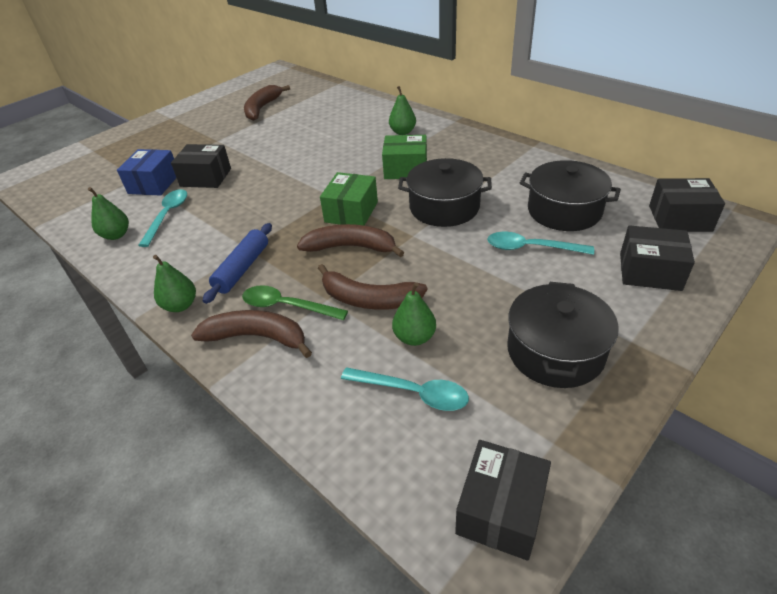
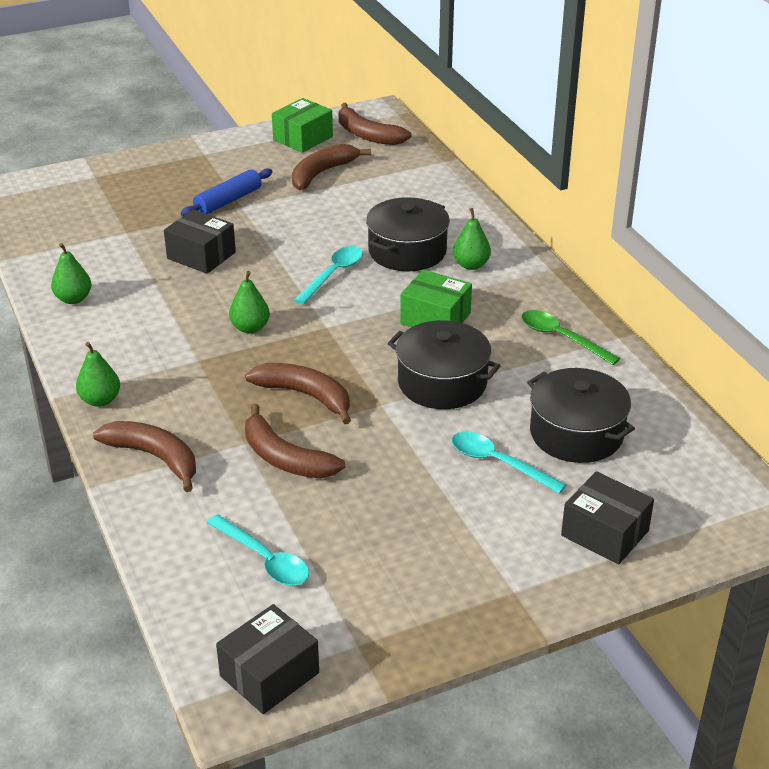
camera: 20 degrees right, 5 degrees down
blue box [117,149,176,196] -> none
turquoise spoon [138,189,187,247] -> turquoise spoon moved to [294,246,363,305]
blue rolling pin [203,223,272,304] -> blue rolling pin moved to [181,168,273,216]
green spoon [242,285,348,320] -> green spoon moved to [521,310,620,365]
green box [320,172,378,226] -> green box moved to [272,98,333,153]
green pear [392,282,436,346] -> green pear moved to [229,271,270,333]
black pot [507,282,619,388] -> black pot moved to [366,197,450,271]
black box [649,178,725,232] -> none
none -> brown banana [339,103,412,145]

